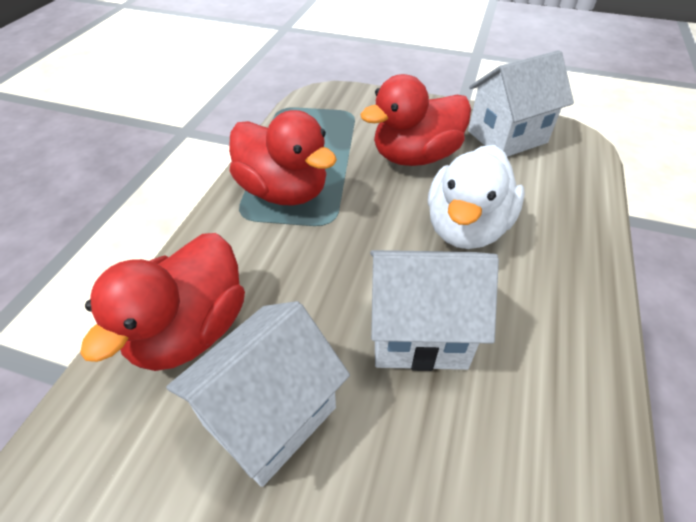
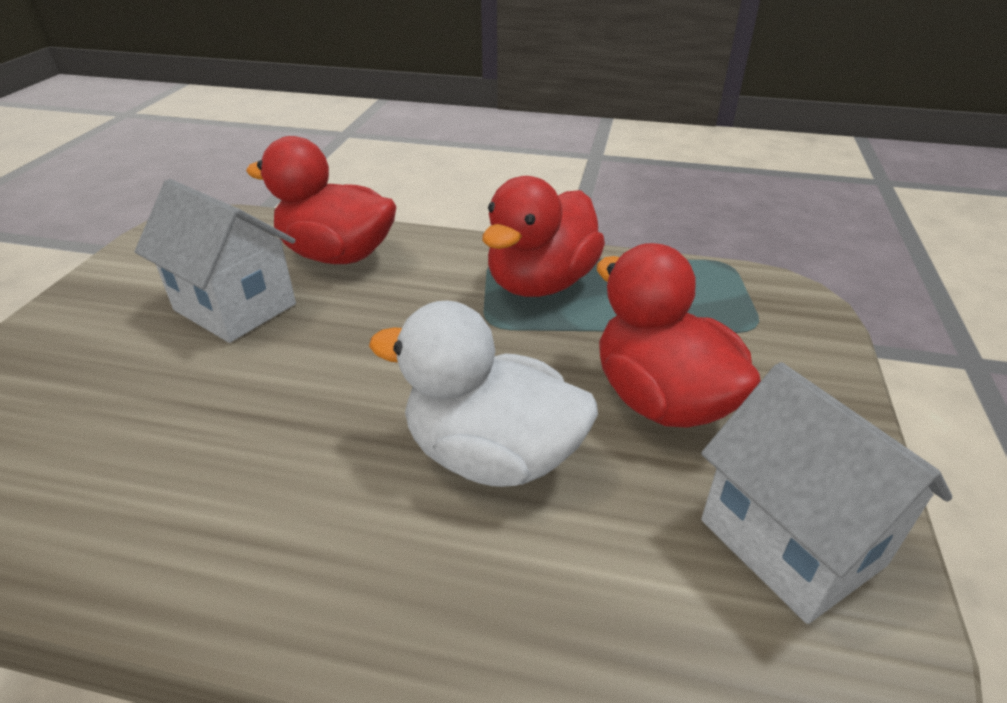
camera: 85 degrees right, 10 degrees down
white house [370,250,499,371] -> none

